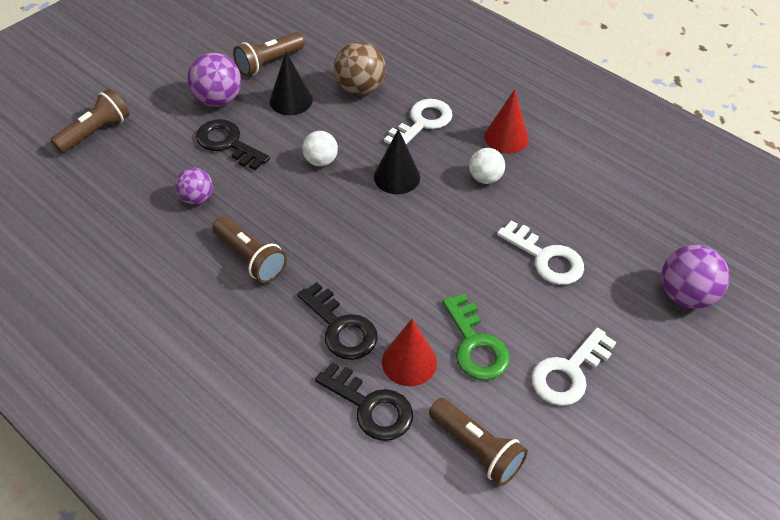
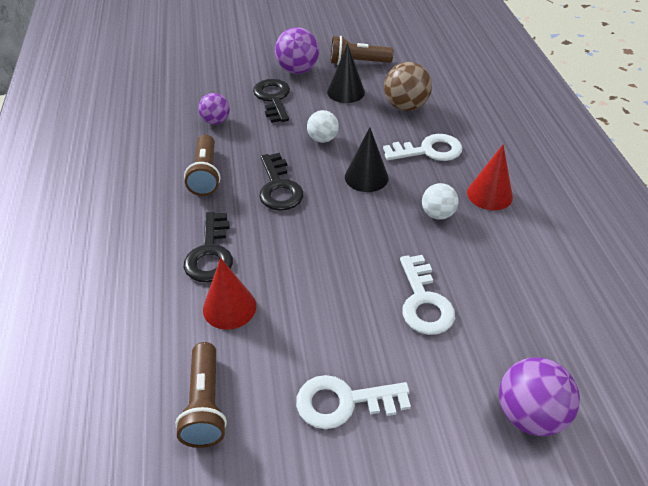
camera: 40 degrees right, 5 degrees down
brown flashlight [51,89,130,153] -> none
black key [315,362,413,441] -> black key moved to [259,153,304,211]
green key [442,293,510,380] -> none

